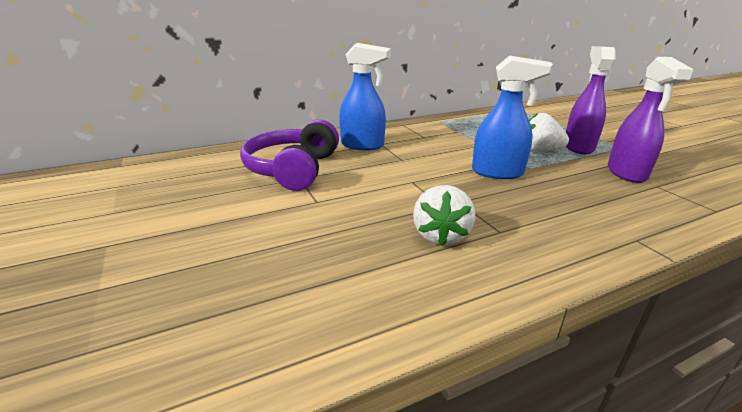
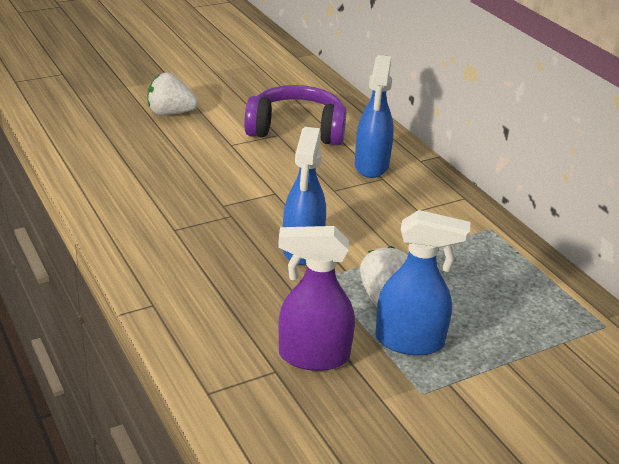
camera: 85 degrees right, 5 degrees up
white strawberry [413,185,475,246] -> white strawberry moved to [147,73,198,115]
purple spray bottle [566,46,616,155] -> blue spray bottle [375,210,470,356]

